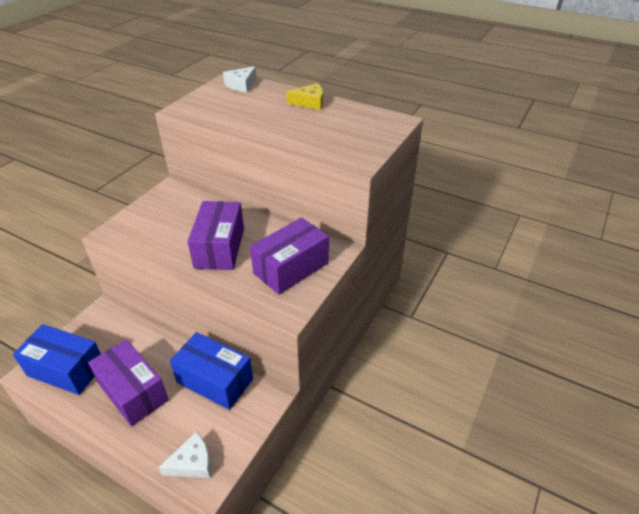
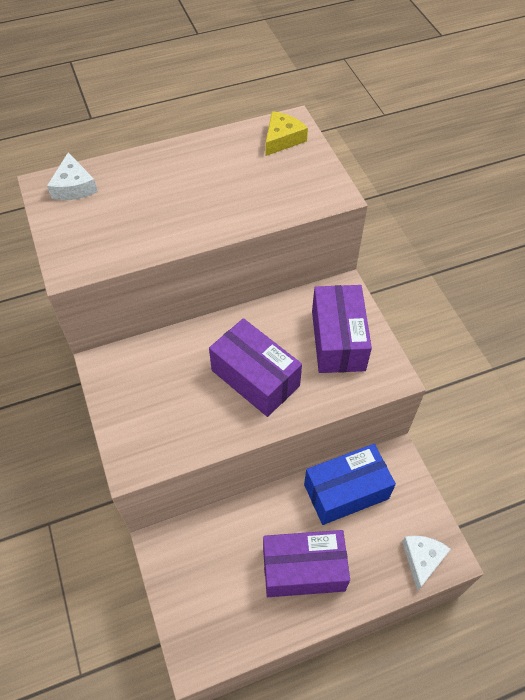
camera: 50 degrees left, 15 degrees up
blue box [13,324,101,395] -> none
yellow cheese [286,83,323,110] -> yellow cheese moved to [265,111,308,156]

